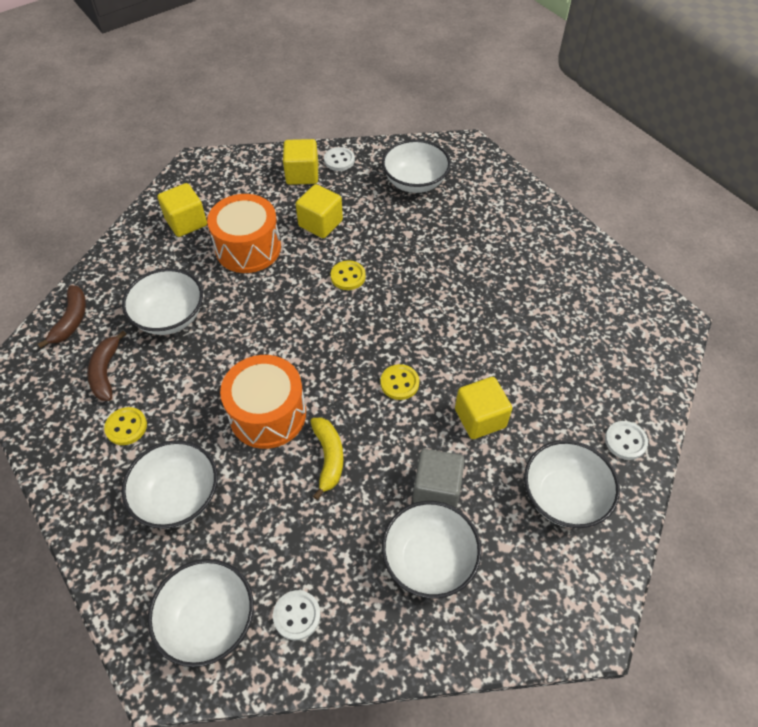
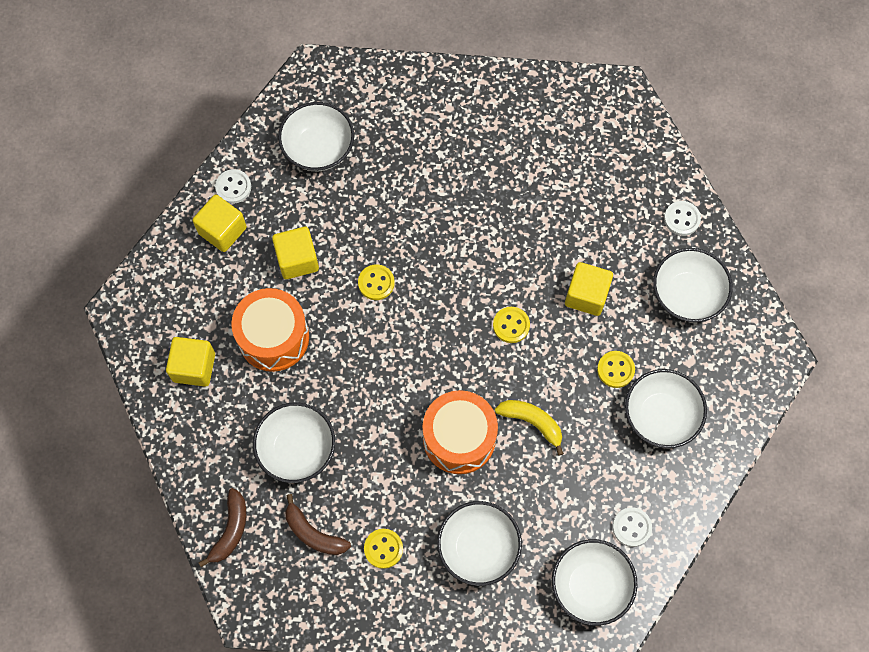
camera: 50 degrees left, 15 degrees up
brown banana [38,285,86,348] -> brown banana turned 60 degrees clockwise [199,488,247,567]
grey cube [413,449,465,508] -> yellow button [597,351,635,388]

